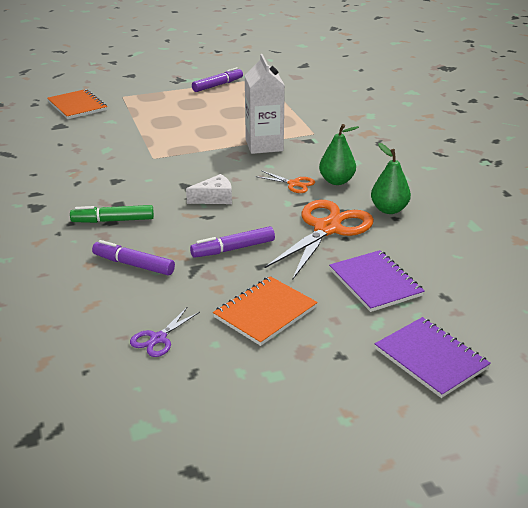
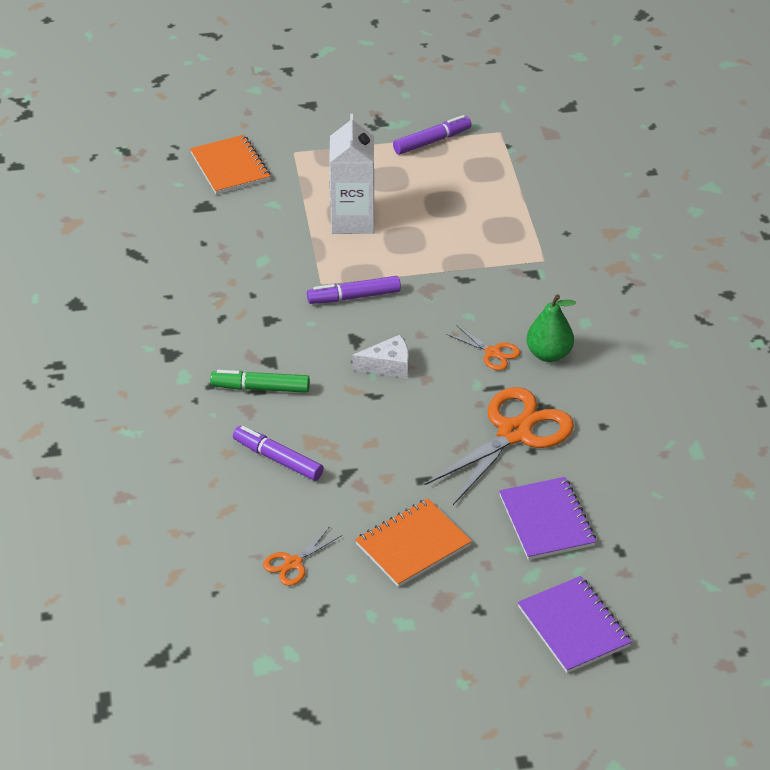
camera: 10 degrees right, 10 degrees up
purple scissors [130,307,200,357] -> orange scissors [263,526,342,586]
purple marker [190,226,275,258] -> purple marker moved to [307,276,401,304]
white carton [245,54,285,154] -> white carton moved to [329,114,375,234]
green pear [371,143,411,214] -> none

